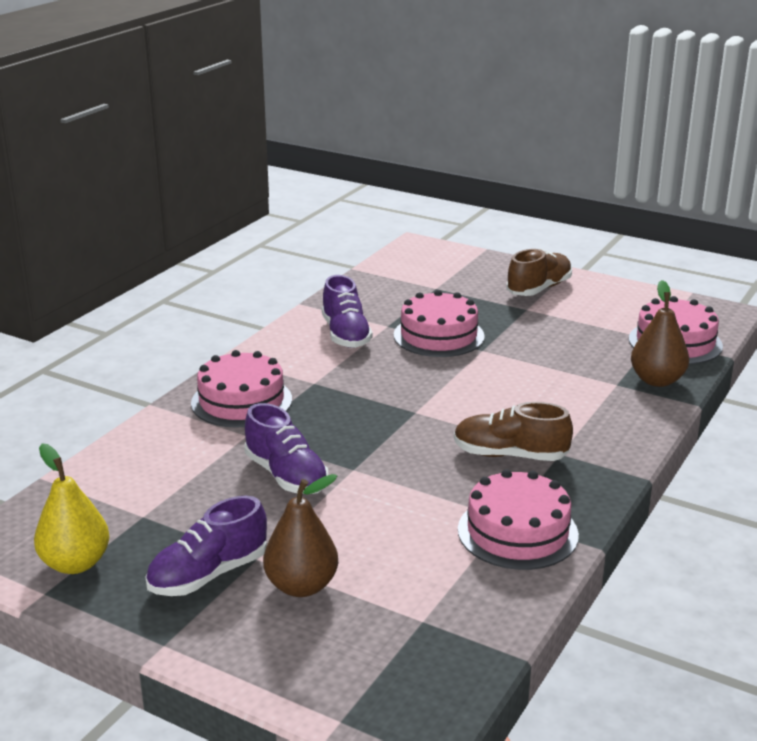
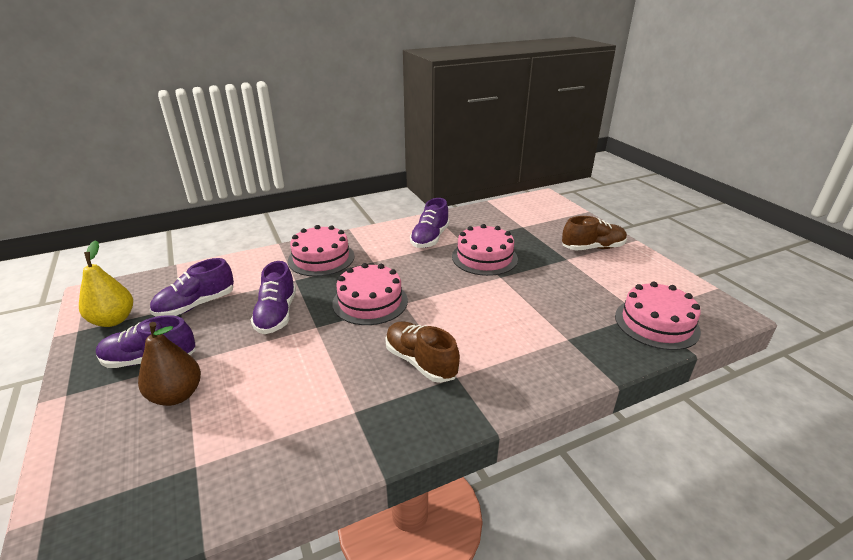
camera: 35 degrees right, 5 degrees up
pink cake [458,469,579,570] -> pink cake moved to [332,263,408,325]
brown pear [631,280,689,387] -> none
none -> purple shoe [150,258,234,317]

